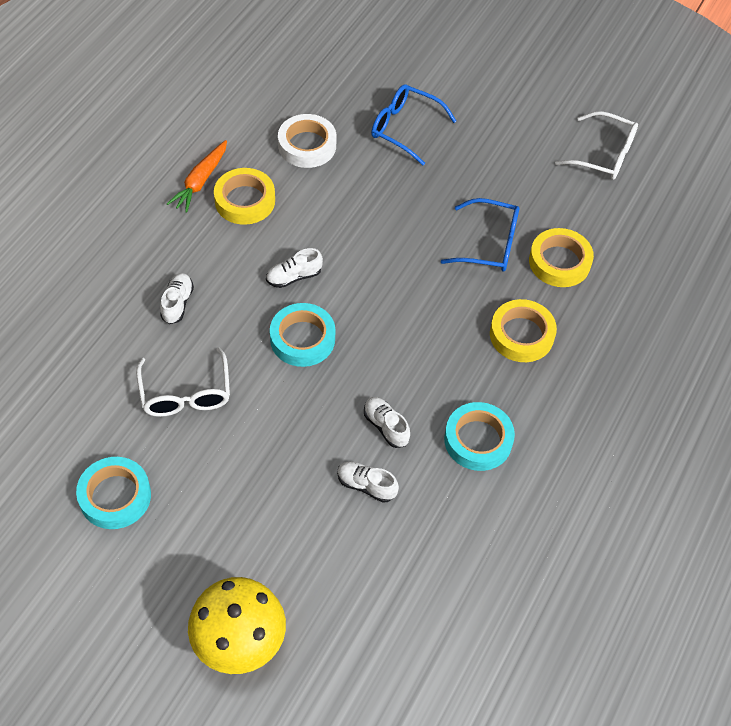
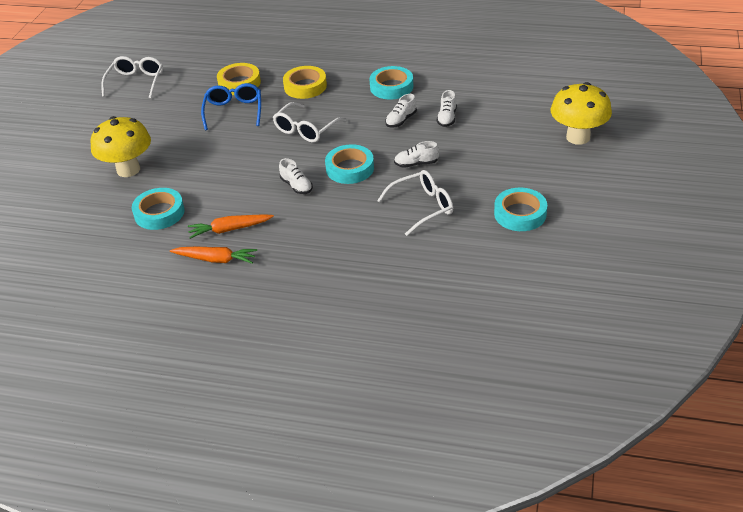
camera: 100 degrees left, 15 degrees down
white shoe [160,273,194,324] -> white shoe moved to [394,141,439,168]
yellow tape [214,168,275,225] -> orange carrot [188,214,274,239]
white tape [278,114,336,168] -> turquoise tape [132,188,185,230]
blue glasses [371,84,456,165] -> yellow mushroom [90,116,151,177]
none -> white glasses [273,102,346,143]

